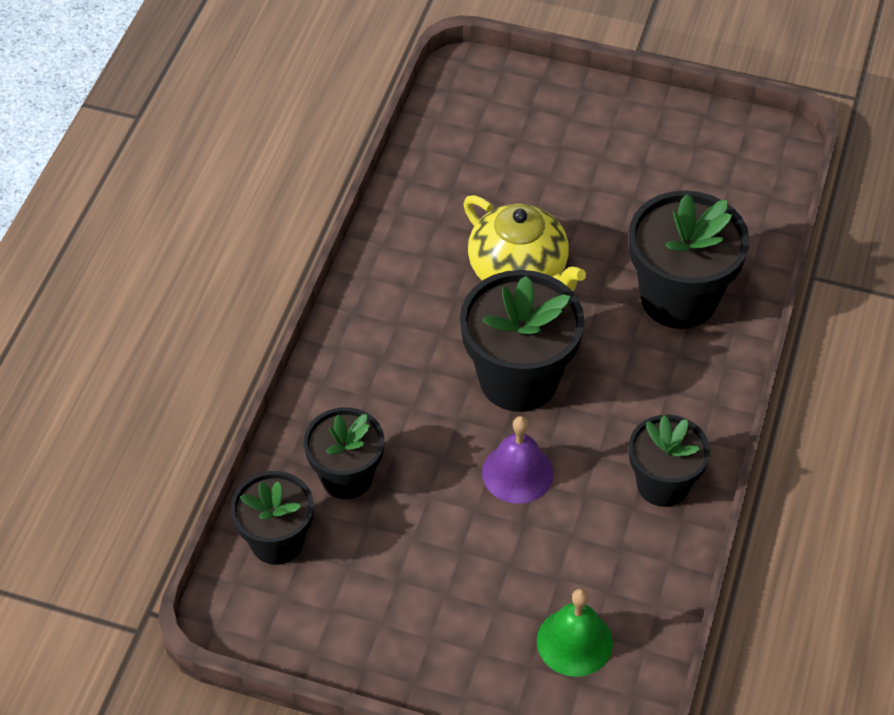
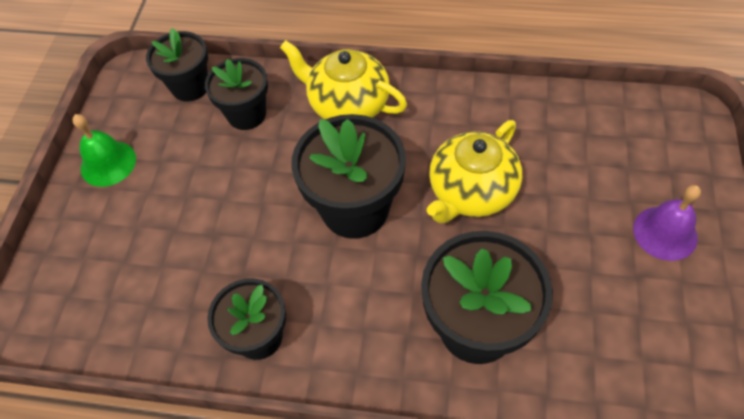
camera: 85 degrees right, 5 degrees up
purple bell [482,416,554,504] -> purple bell moved to [633,185,701,261]
green bell [537,588,613,677] -> green bell moved to [72,114,136,187]
none -> yellow teapot [280,40,407,119]

